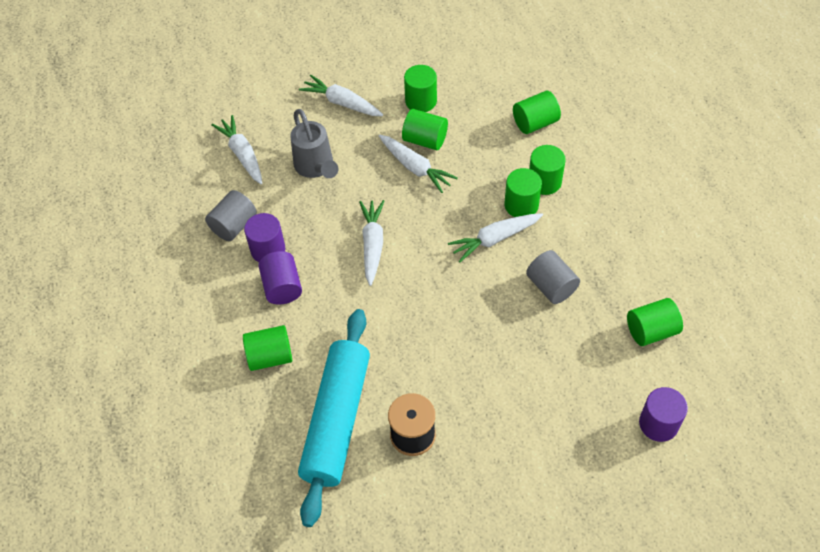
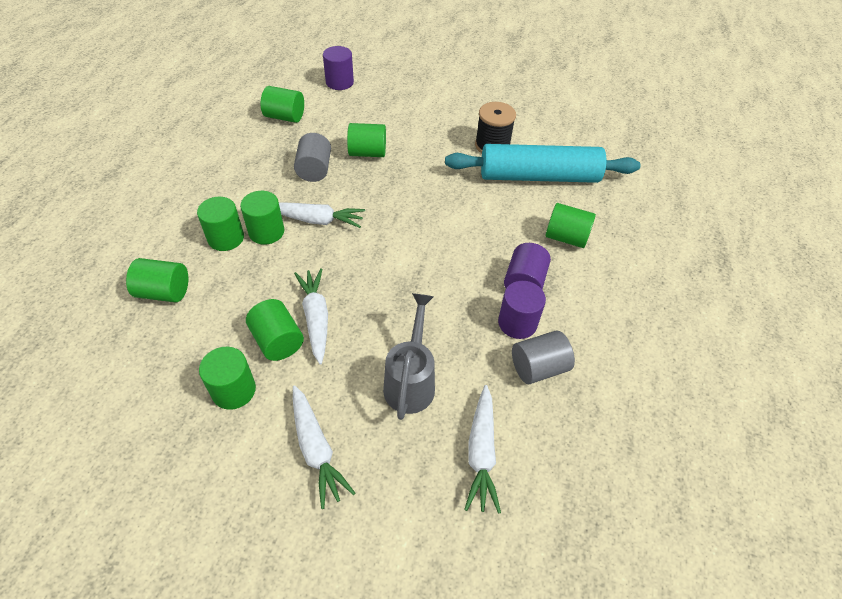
camera: 150 degrees left, 5 degrees down
turquoise rolling pin [298,309,370,527] -> turquoise rolling pin turned 45 degrees clockwise [445,144,641,183]
white carrot [359,200,384,286] -> none
none -> green cylinder [347,123,386,157]

